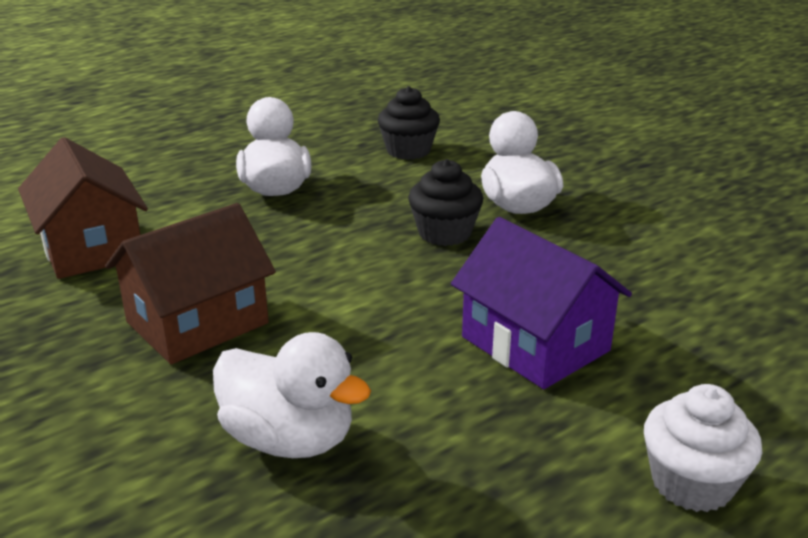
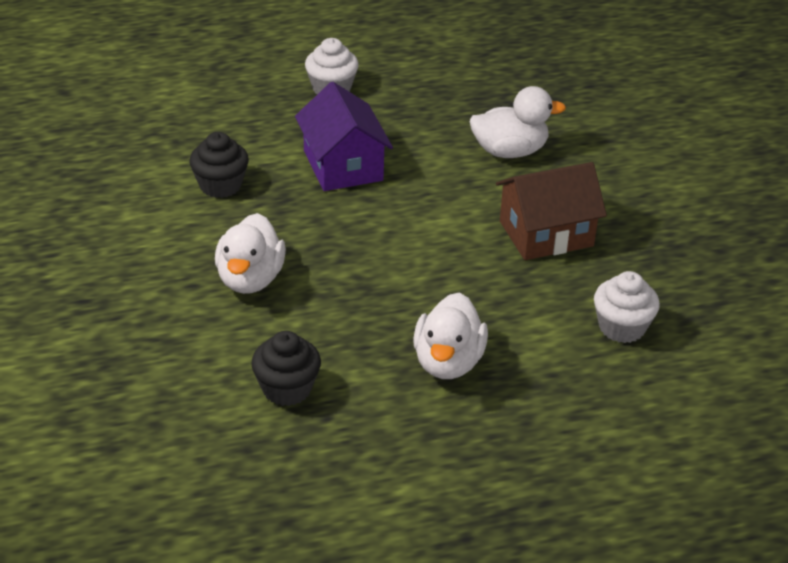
camera: 160 degrees left, 10 degrees up
brown house [18,137,148,279] -> white cupcake [594,271,660,343]
white duck [213,332,371,458] -> white duck turned 120 degrees clockwise [470,86,566,158]
black cupcake [408,159,483,246] -> black cupcake moved to [189,132,249,198]

